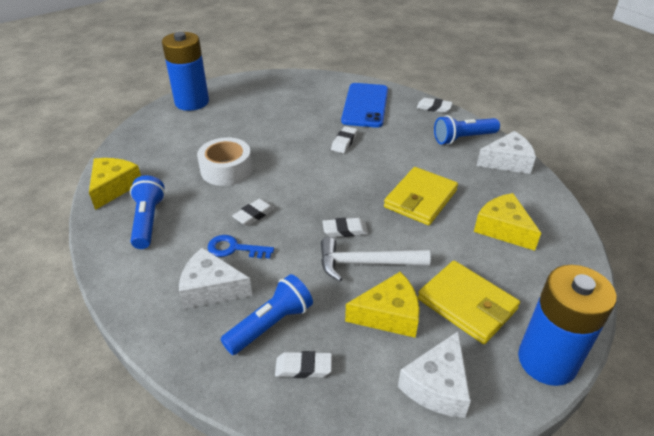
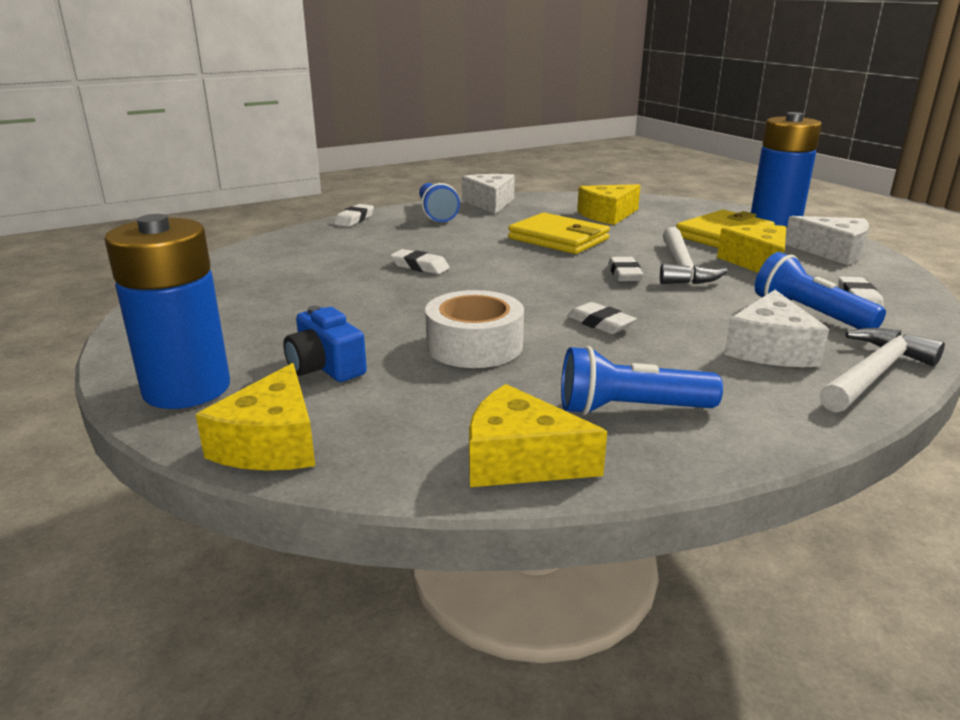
camera: 85 degrees left, 15 degrees down
blue key [208,235,274,258] -> none
blue phone [341,83,388,128] -> none
none -> yellow cheese [195,363,315,471]
none -> blue camera [283,306,367,382]
none -> white hammer [819,328,945,412]

